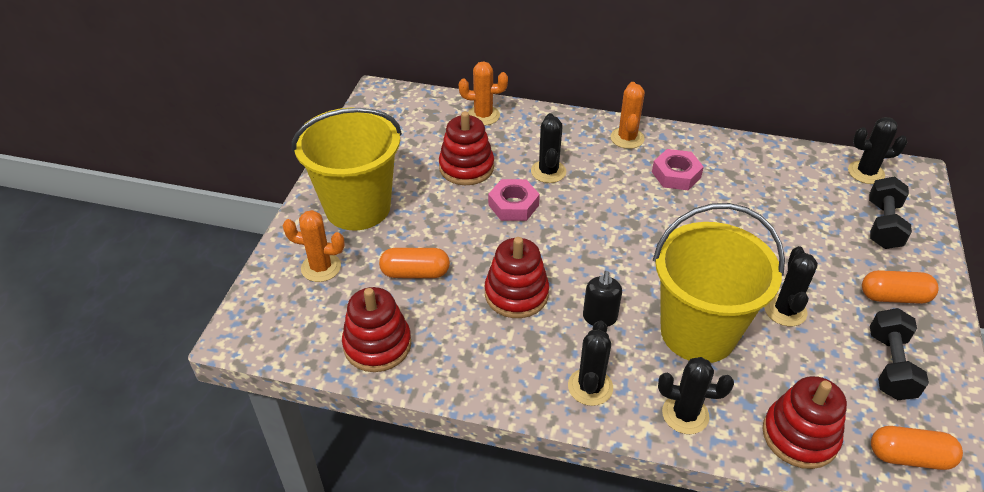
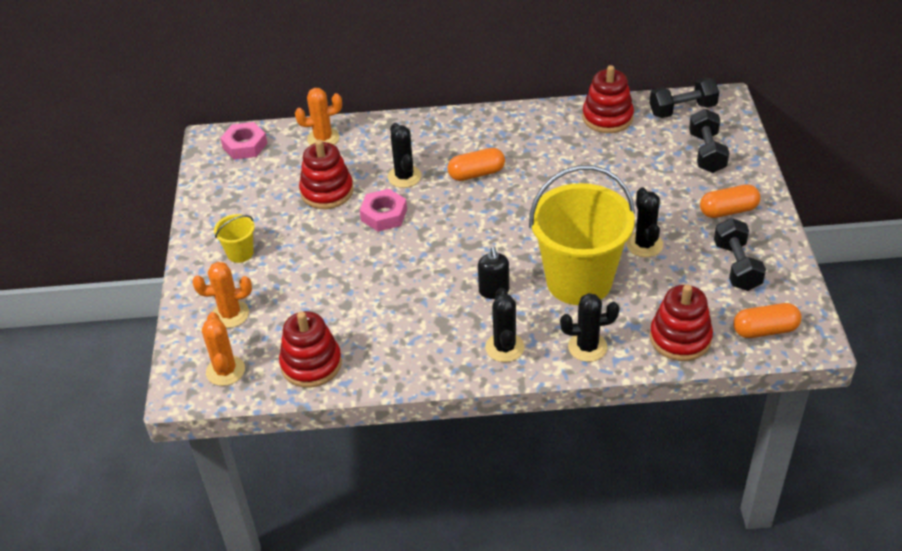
camera: 15 degrees left, 0 degrees up
yellow bucket [292,108,402,230] -> yellow bucket [214,214,255,263], size x0.42
orange capsule [379,248,450,278] -> orange capsule moved to [447,148,505,181]
red stacking toy [485,237,549,318] -> red stacking toy moved to [582,65,634,133]
orange cactus [610,82,645,149] -> orange cactus moved to [202,312,245,386]
pink nut [652,149,704,190] -> pink nut moved to [220,122,267,160]
black cactus [848,117,907,184] -> black dumbbell [649,78,719,118]

